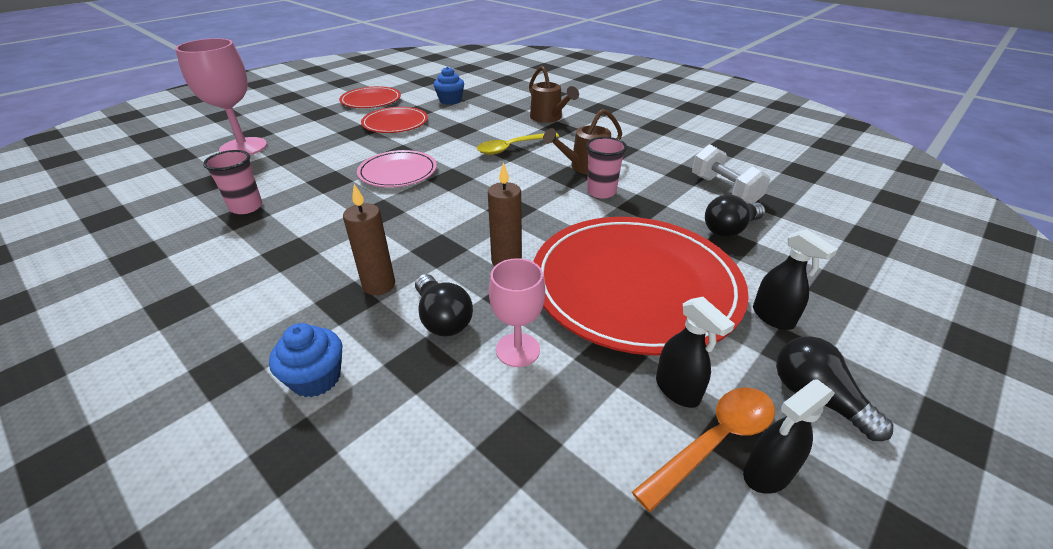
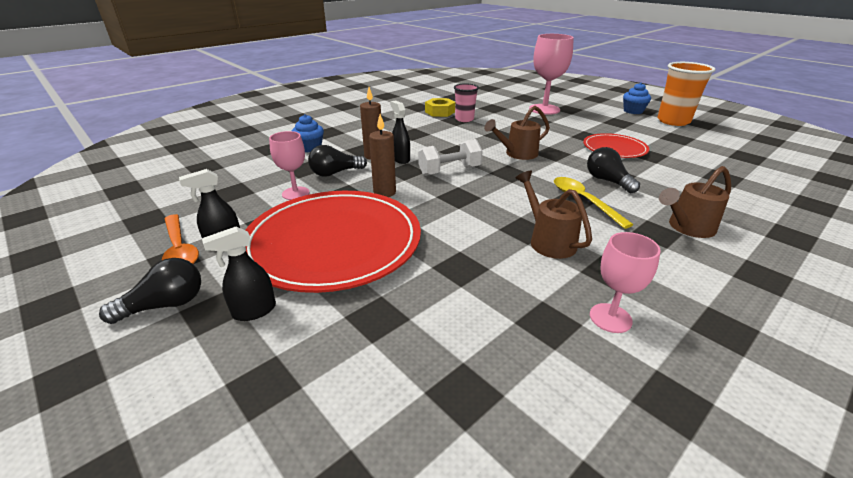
camera: 95 degrees right, 5 degrees down
red plate [339,86,401,108] -> none
pink plate [357,150,437,187] -> brown watering can [484,106,550,160]
blue cupcake [434,67,464,105] -> blue cupcake moved to [623,83,651,114]
pink cup [586,137,627,198] -> none
white dumbbell [692,144,770,204] -> white dumbbell moved to [418,139,483,176]
black light bulb [705,194,765,237] -> black light bulb moved to [587,147,640,193]
black spray bottle [743,379,835,494] -> black spray bottle moved to [390,100,410,164]
none -> yellow nut [425,98,455,117]
none -> pink goblet [590,232,661,333]
none -> orange cup [658,62,716,126]

